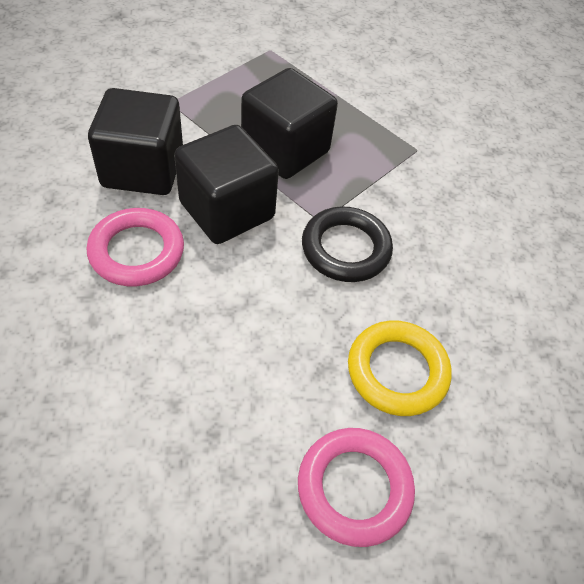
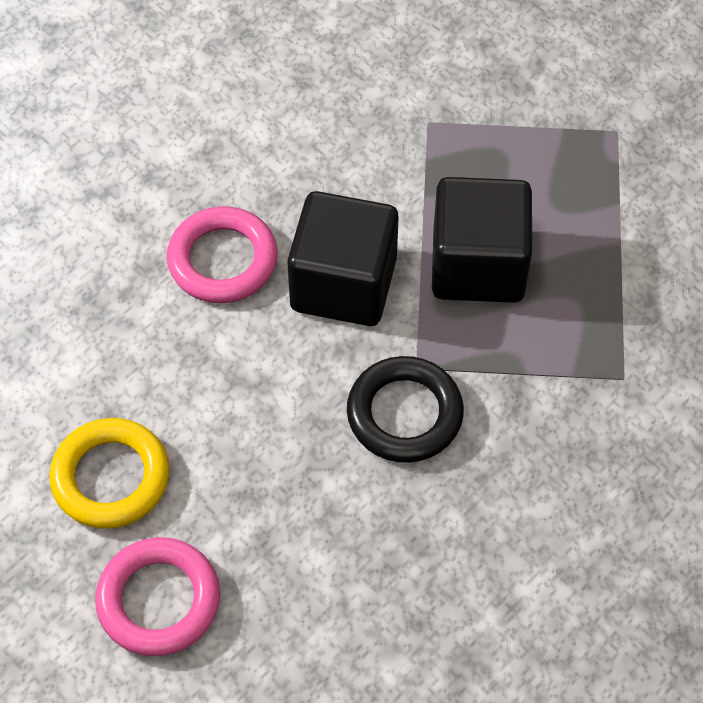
camera: 55 degrees right, 5 degrees up
black cube [88,88,183,195] -> none
yellow ring [348,320,452,416] -> yellow ring moved to [49,418,170,529]

